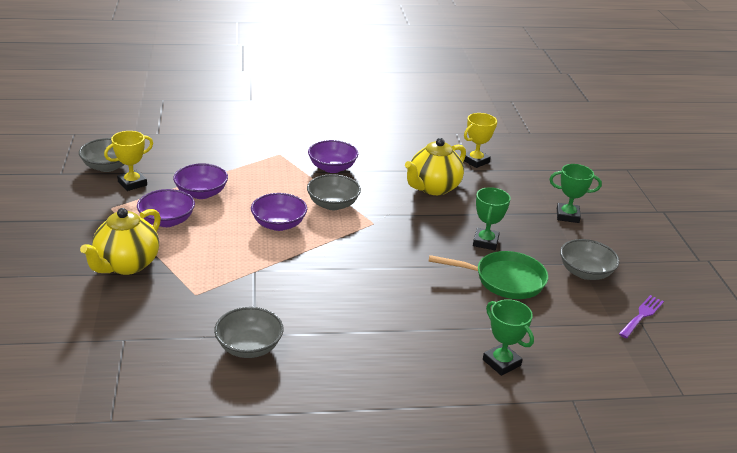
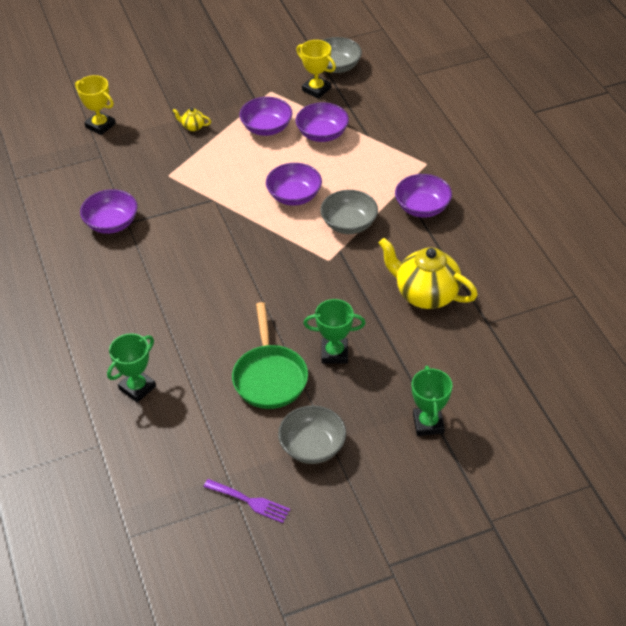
camera: 80 degrees right, 15 degrees up
yellow teapot [80,208,161,275] -> yellow teapot [173,108,211,131], size x0.42
grey bowl [214,307,284,358] -> purple bowl [80,189,138,234]
yellow trophy [464,113,497,168] -> yellow trophy moved to [75,75,116,135]

